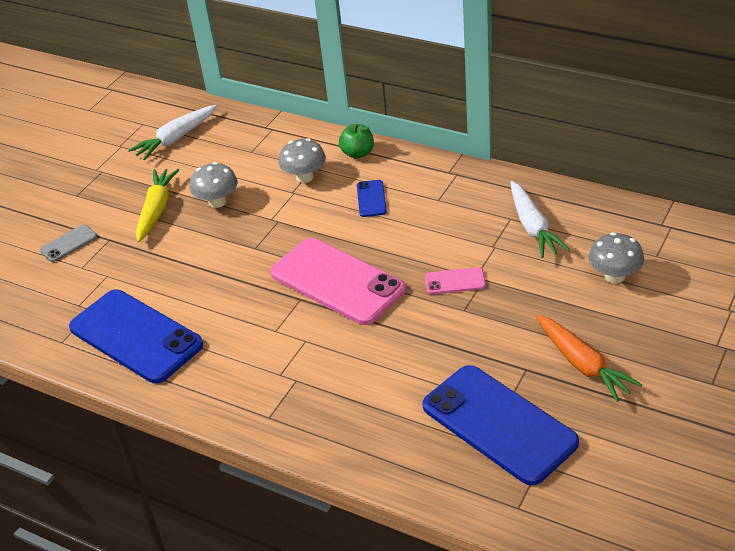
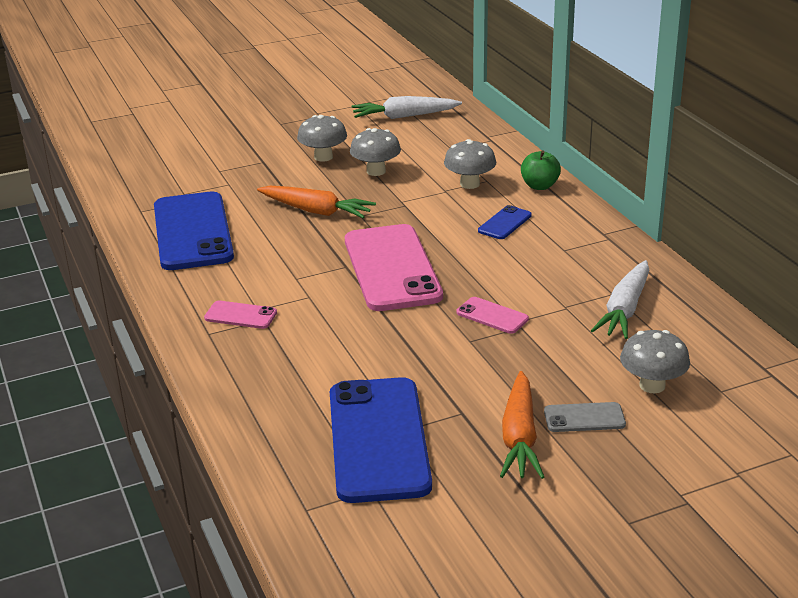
camera: 35 degrees right, 10 degrees down
grey phone [40,224,97,262] -> grey phone moved to [544,402,626,432]
yellow carrot [136,169,179,242] -> grey mushroom [297,115,347,162]
none -> pink phone [204,301,277,329]
none -> orange carrot [257,186,376,218]

